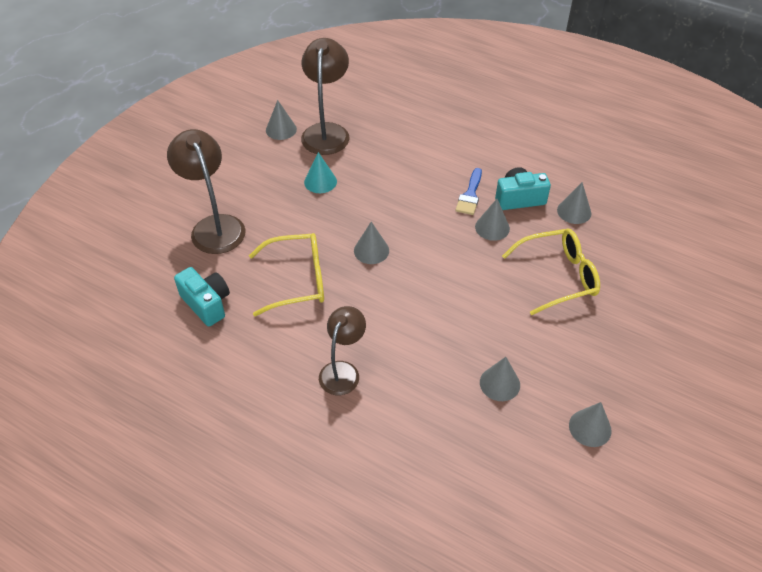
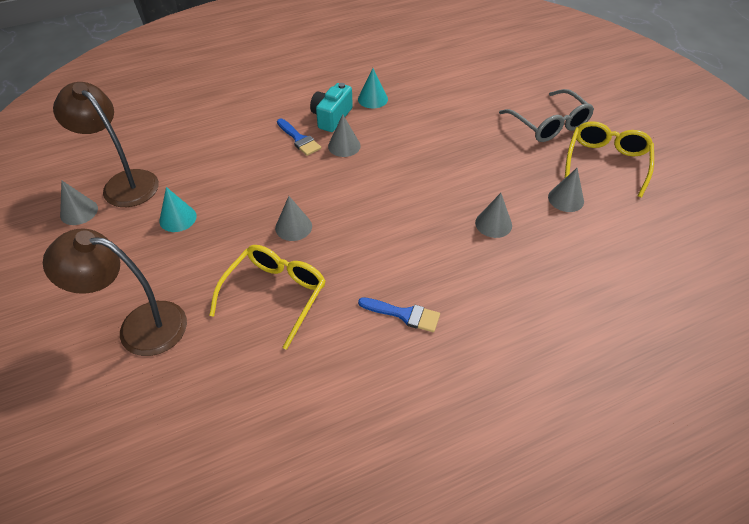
camera: 55 degrees left, 0 degrees up
turquoise camera [174,267,230,326] -> none
brown lamp [319,306,366,395] -> blue brush [358,297,440,332]
yellow glasses [502,228,600,315] -> yellow glasses moved to [565,121,654,198]
grey cone [557,182,591,224] -> turquoise cone [358,68,388,108]
none -> grey glasses [499,89,594,142]

